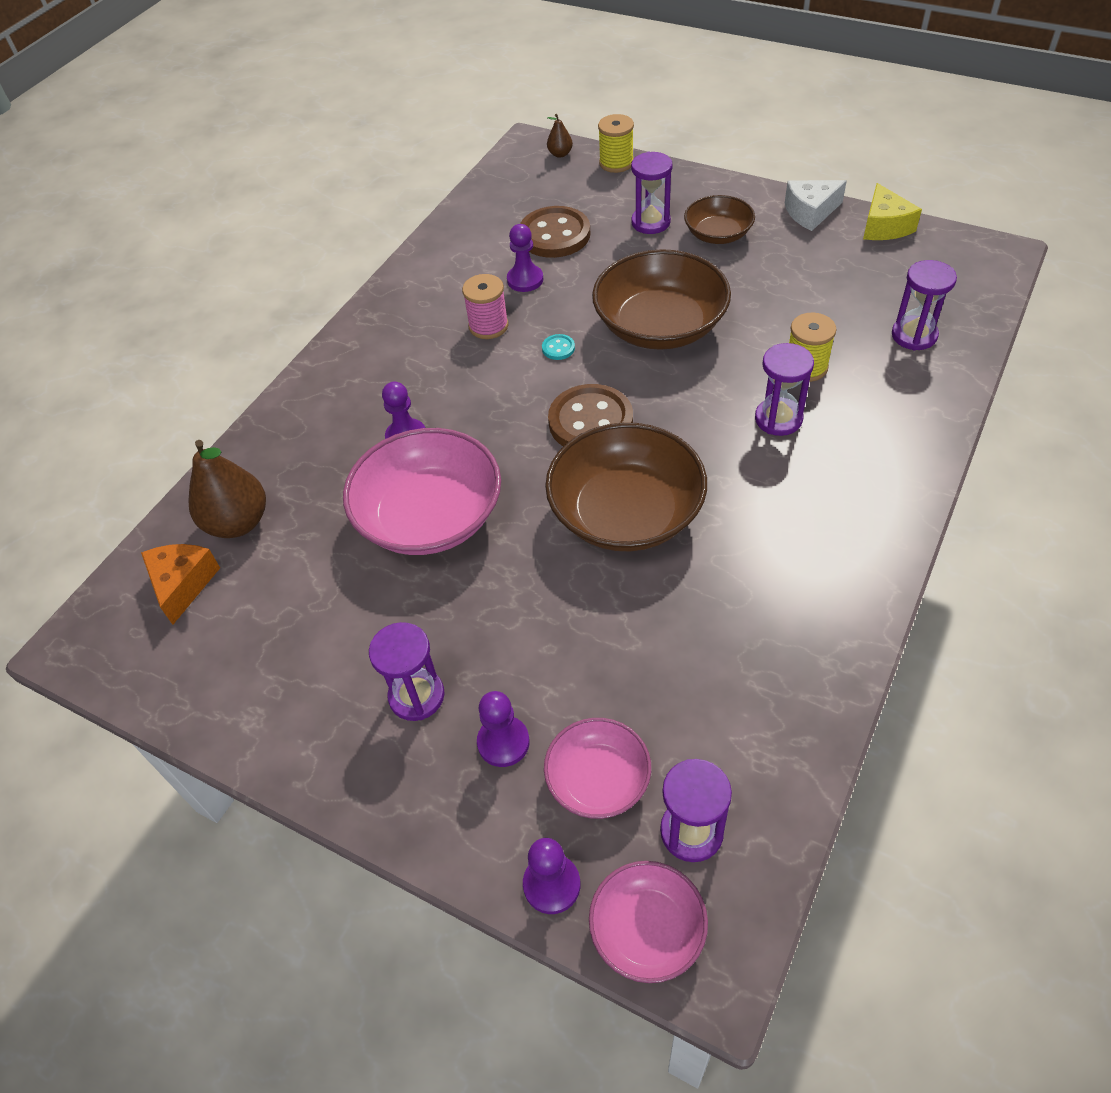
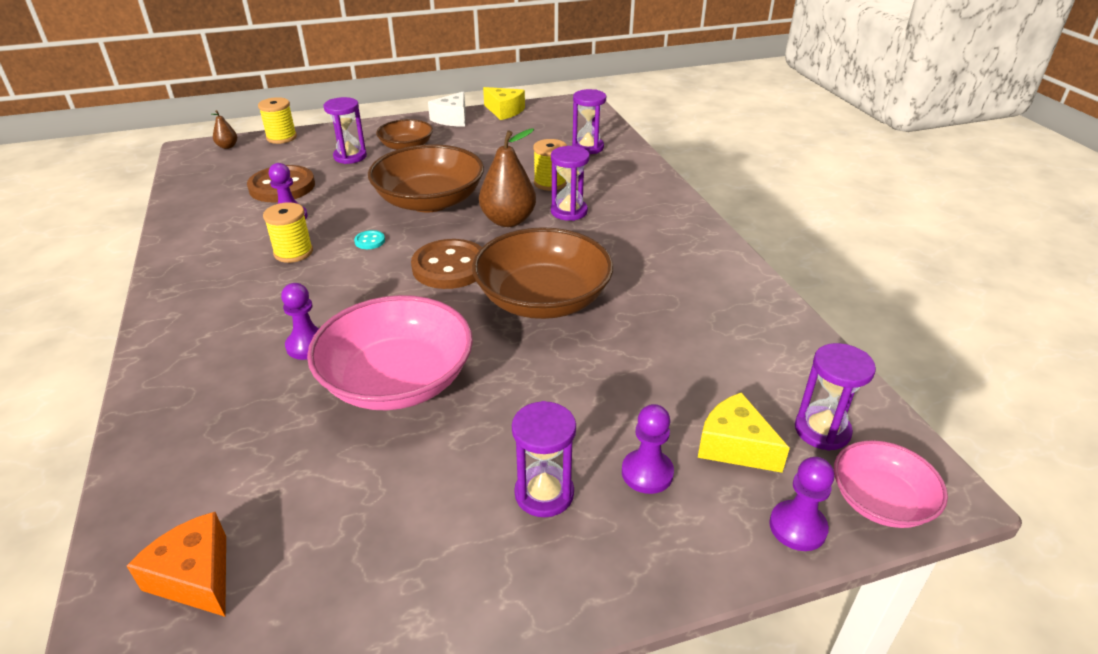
camera: 50 degrees left, 15 degrees down
brown pear [188,440,266,538] -> brown pear moved to [479,128,536,227]
pink spool [462,274,509,339] -> yellow spool [263,202,313,263]
pink bowl [544,718,651,819] -> yellow cheese [698,392,790,473]

